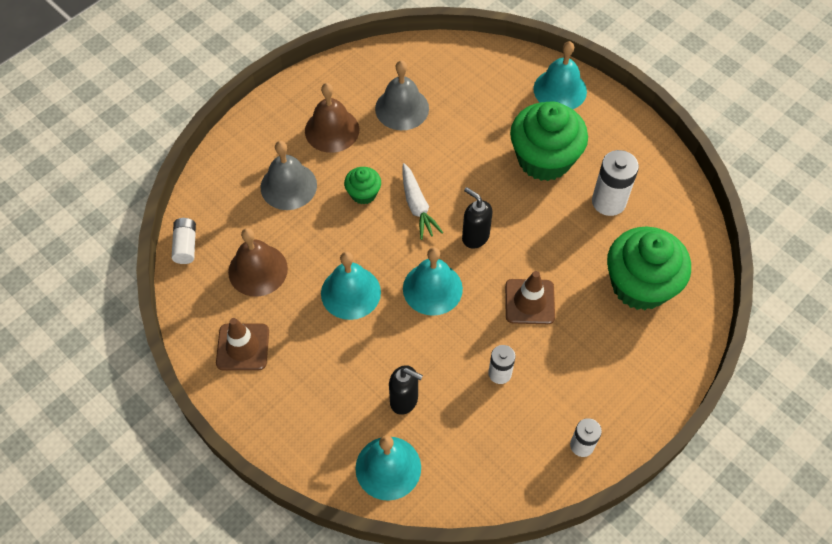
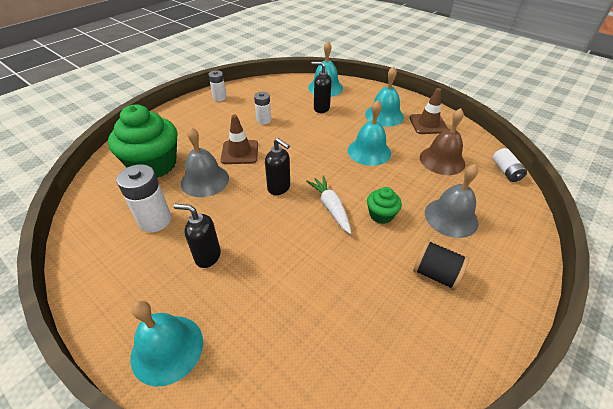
camera: 175 degrees right, 15 degrees down
brown bell [305,83,359,153] -> black spool [413,240,469,290]
grey bell [375,61,429,130] -> grey bell moved to [181,127,229,197]
turquoise bell [403,247,463,316] -> turquoise bell moved to [365,66,404,127]
green cupcake [510,101,588,181] -> black soap dispenser [174,204,221,268]

